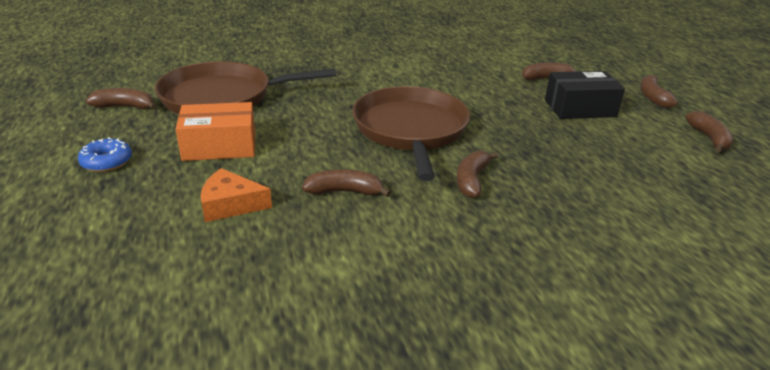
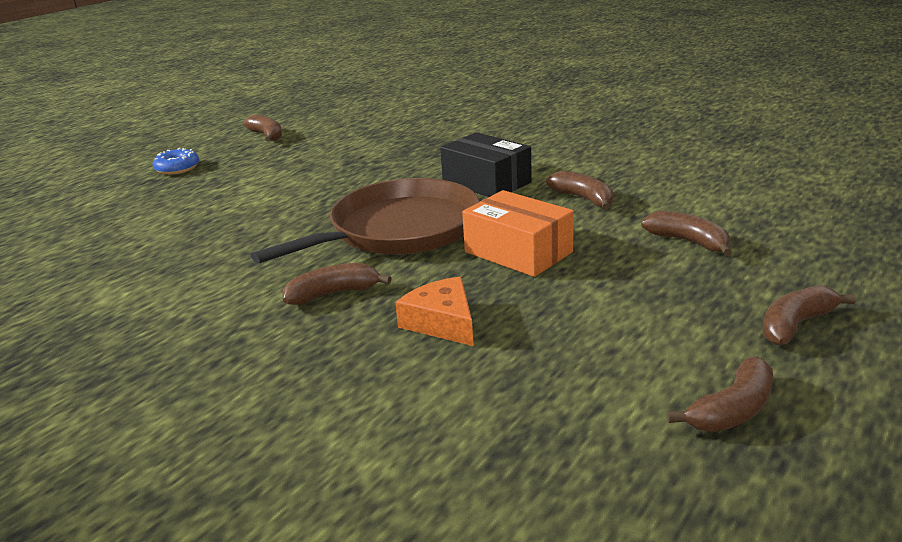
camera: 55 degrees right, 5 degrees down
brown pan [155,61,336,114] -> none
orange box [176,102,255,161] -> orange box moved to [462,190,574,277]
orange cheese [201,168,272,222] -> orange cheese moved to [395,277,473,346]
brown banana [302,169,391,197] -> brown banana moved to [546,171,613,210]
black box [545,71,625,119] -> black box moved to [440,132,532,197]

